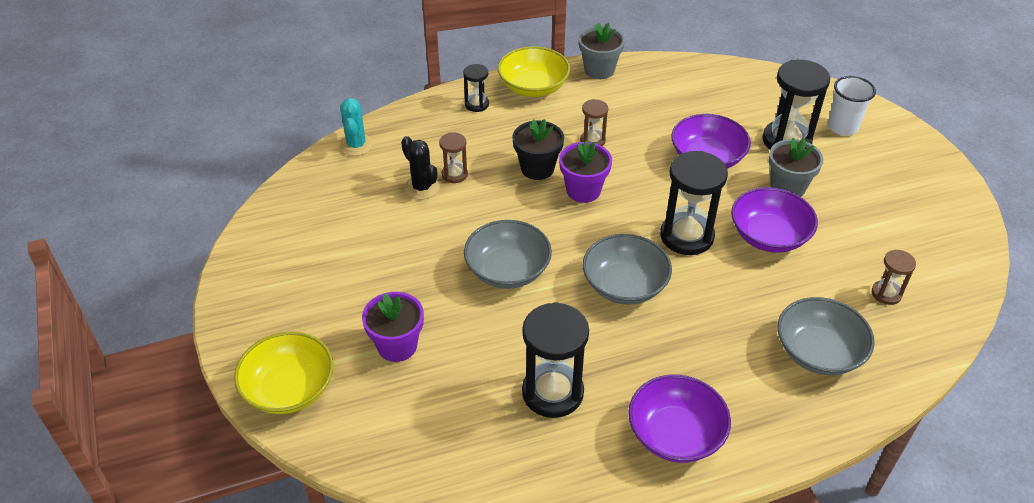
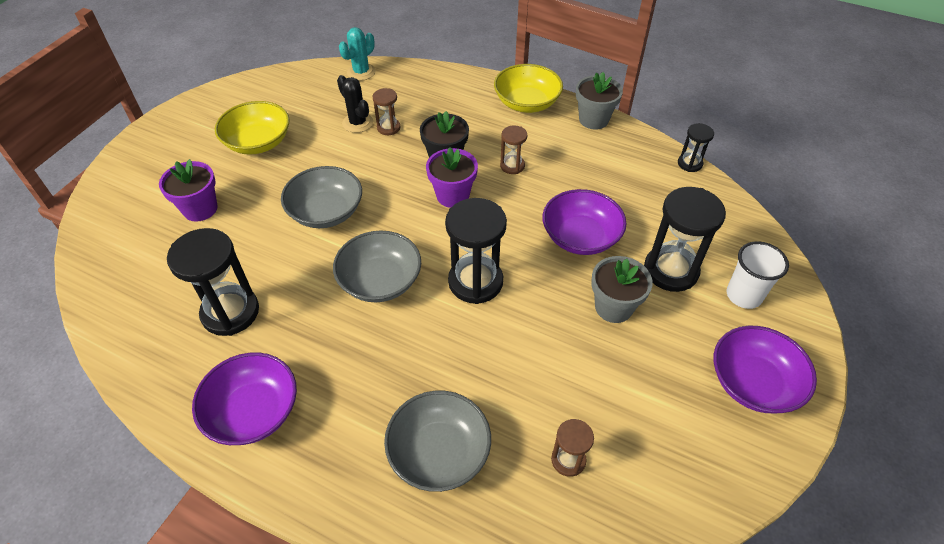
camera: 45 degrees right, 5 degrees up
yellow bowl [234,331,333,414] -> yellow bowl moved to [215,101,290,155]
black cactus [401,136,440,199] -> black cactus turned 45 degrees counterclockwise [337,75,373,133]
black hourglass [463,64,489,112] -> black hourglass moved to [678,123,714,172]
purple bowl [731,187,818,253] -> purple bowl moved to [714,326,817,413]

